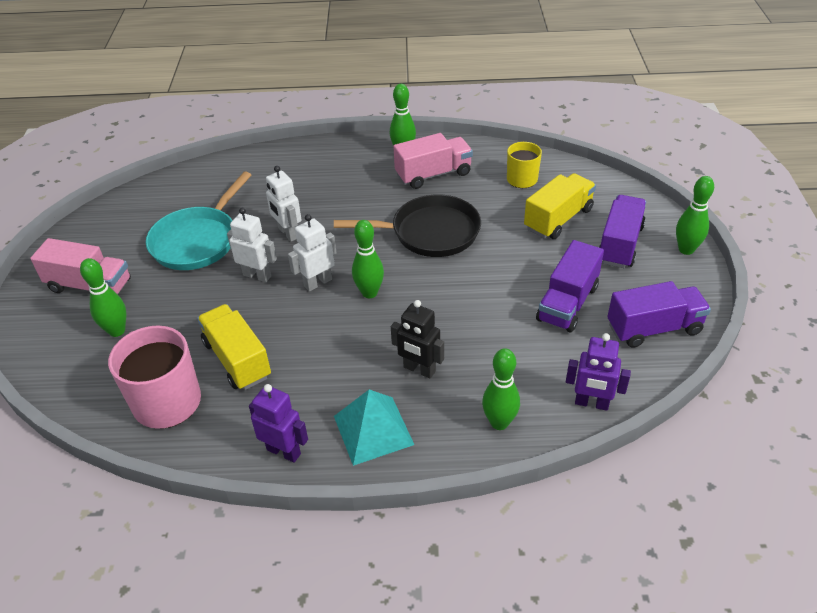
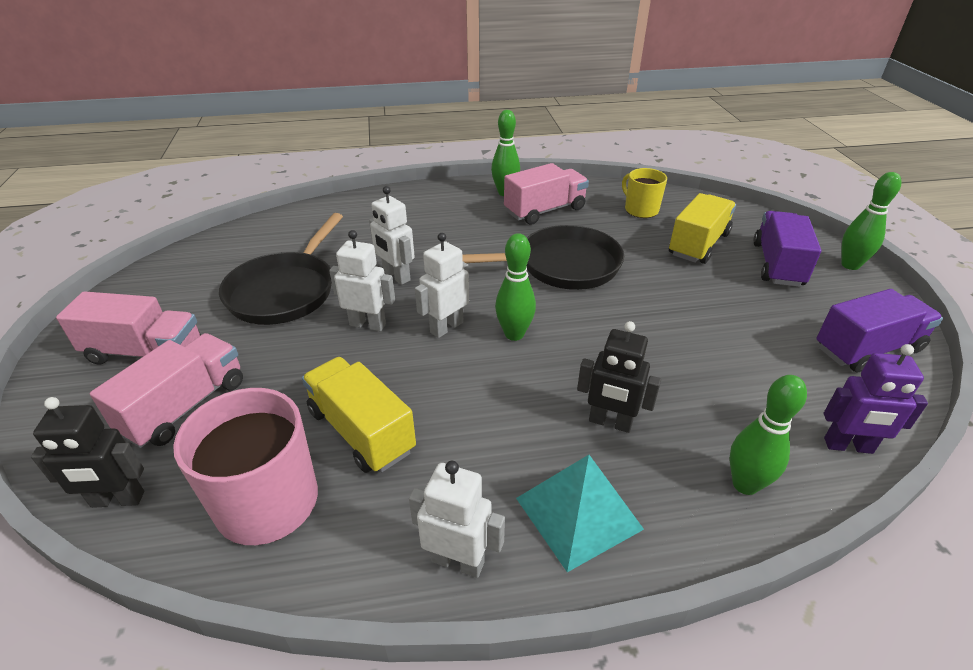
camera: 10 degrees left, 5 degrees down
green bowling pin [80,258,127,337] -> pink truck [90,333,243,448]
turquoise pan [146,171,251,270] -> black pan [219,213,343,325]
purple robot [249,384,308,463] -> white robot [409,461,505,578]
purple truck [536,240,604,332] -> none
none -> black robot [31,397,144,508]

